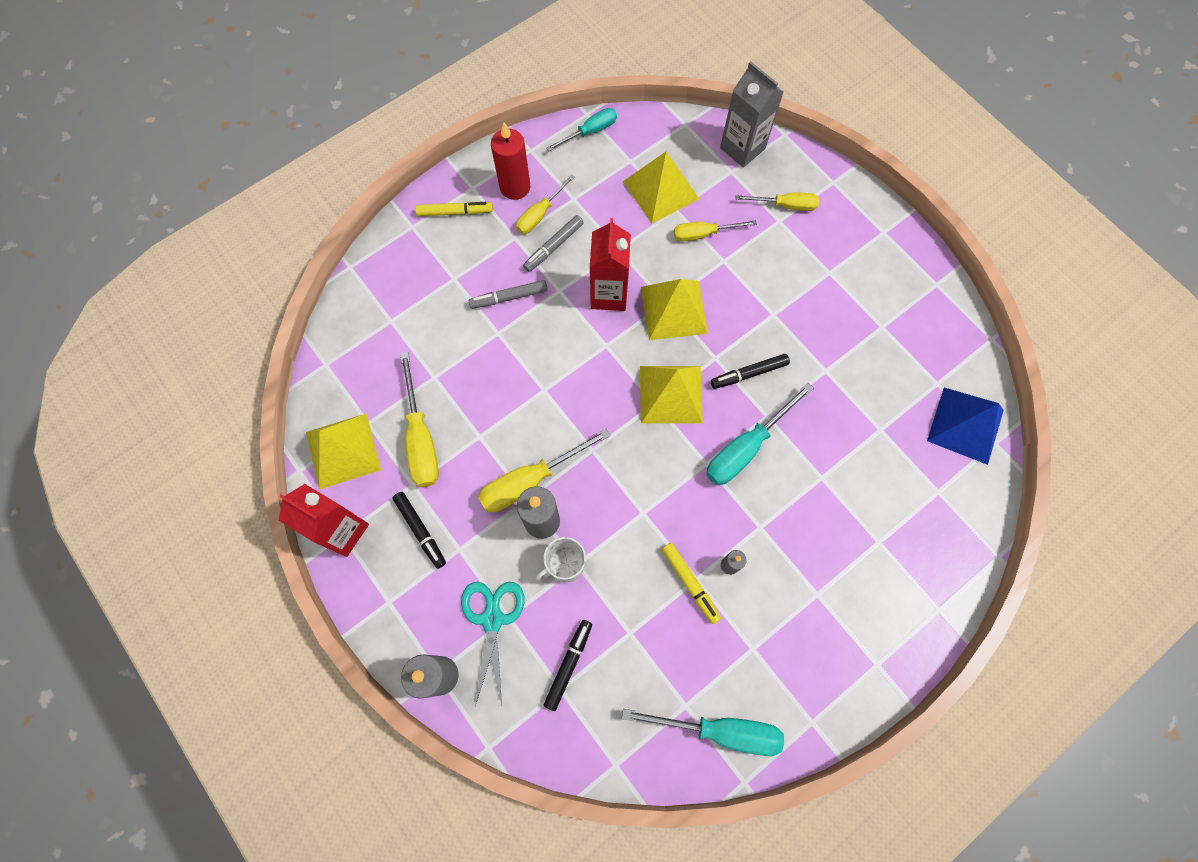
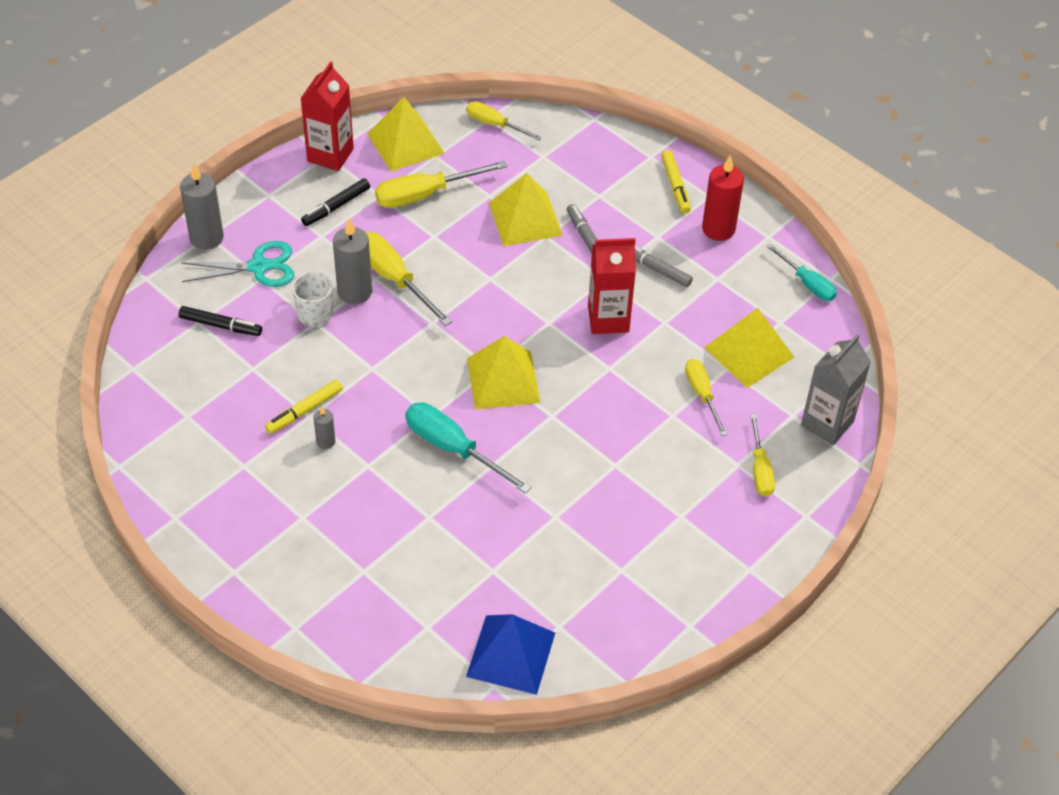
camera: 80 degrees right, 20 degrees down
yellow screwdriver [516,174,575,234] -> yellow screwdriver moved to [466,101,542,140]
turquoise screwdriver [622,709,784,756] -> none
yellow pyramid [641,279,708,340] -> yellow pyramid moved to [489,173,563,246]
black marker [711,354,790,389] -> none

